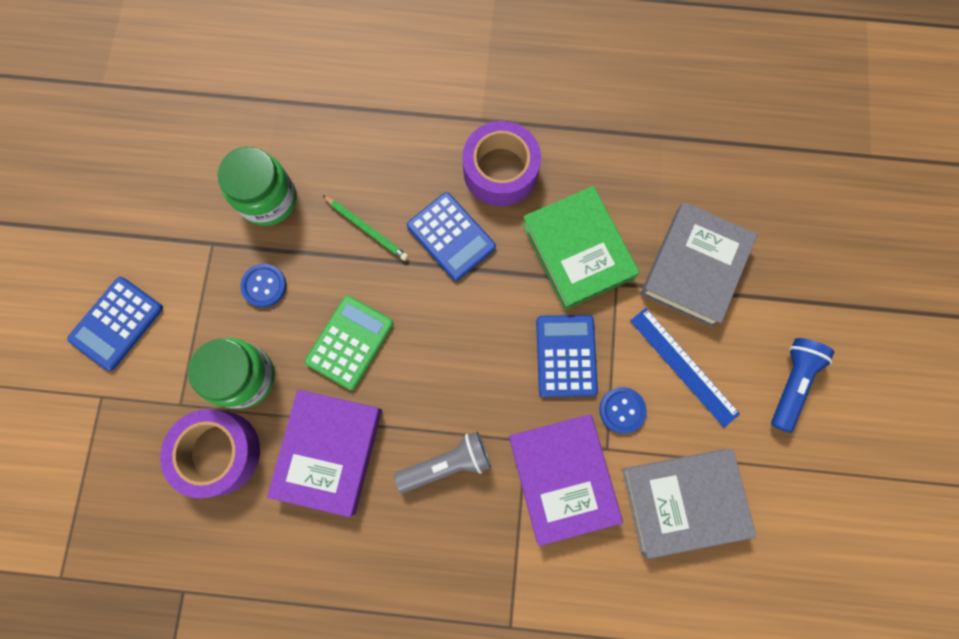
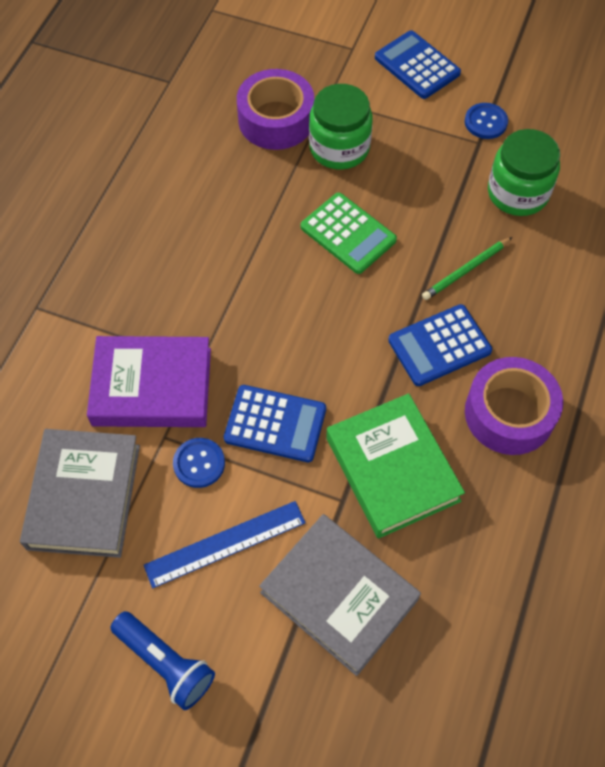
camera: 105 degrees right, 15 degrees down
blue button [240,264,286,307] -> blue button moved to [465,103,508,139]
purple book [267,389,382,517] -> none
grey flashlight [394,432,491,493] -> none
green book [522,186,639,310] -> green book turned 75 degrees clockwise [326,393,465,539]

